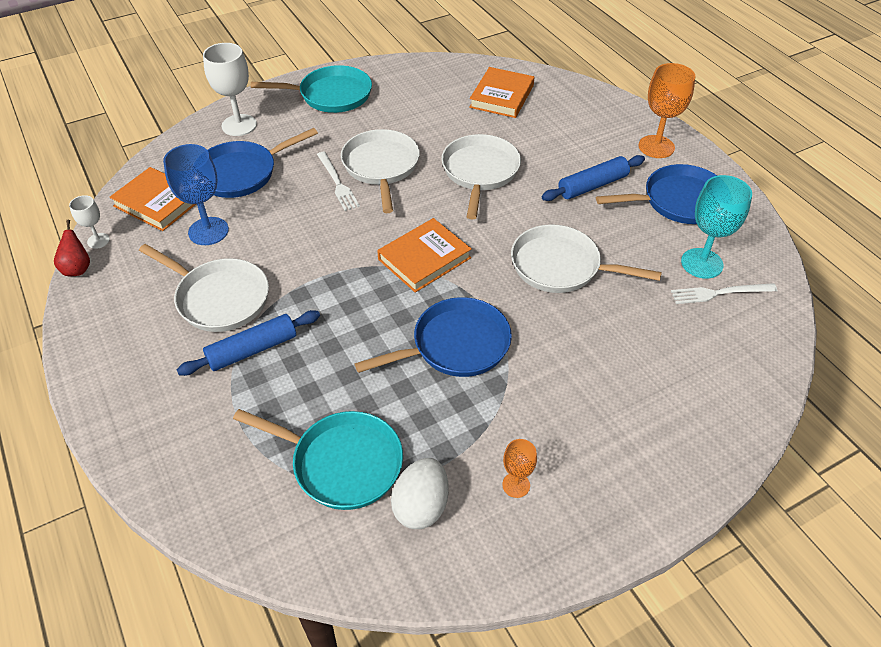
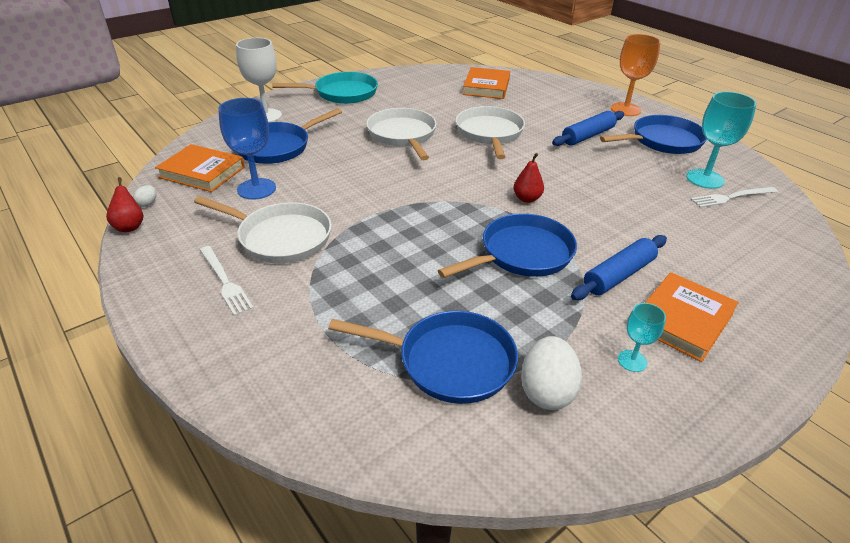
camera: 10 degrees left, 10 degrees down
white goblet [69,195,110,249] -> white egg [133,185,157,207]
blue rolling pin [177,310,320,376] -> blue rolling pin moved to [571,235,667,300]
turquoise pan [233,409,403,510] -> blue pan [328,311,518,404]
white fork [317,152,360,211] -> white fork moved to [200,246,254,316]
orange book [377,218,472,293] -> orange book moved to [645,272,739,362]
orange goblet [502,439,537,498] -> turquoise goblet [618,303,666,372]
white pan [511,224,662,293] -> none
none -> red pear [513,153,544,203]

